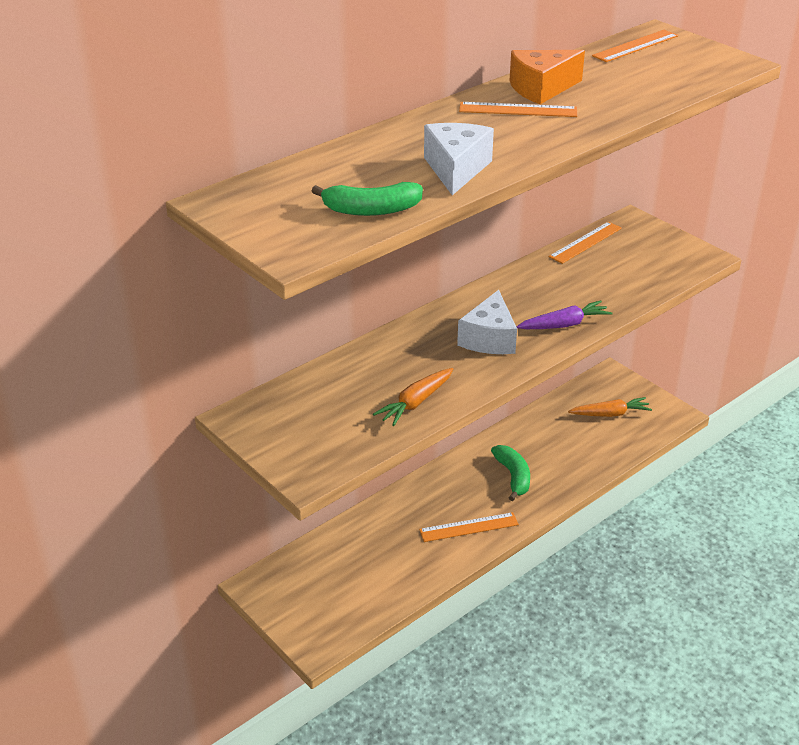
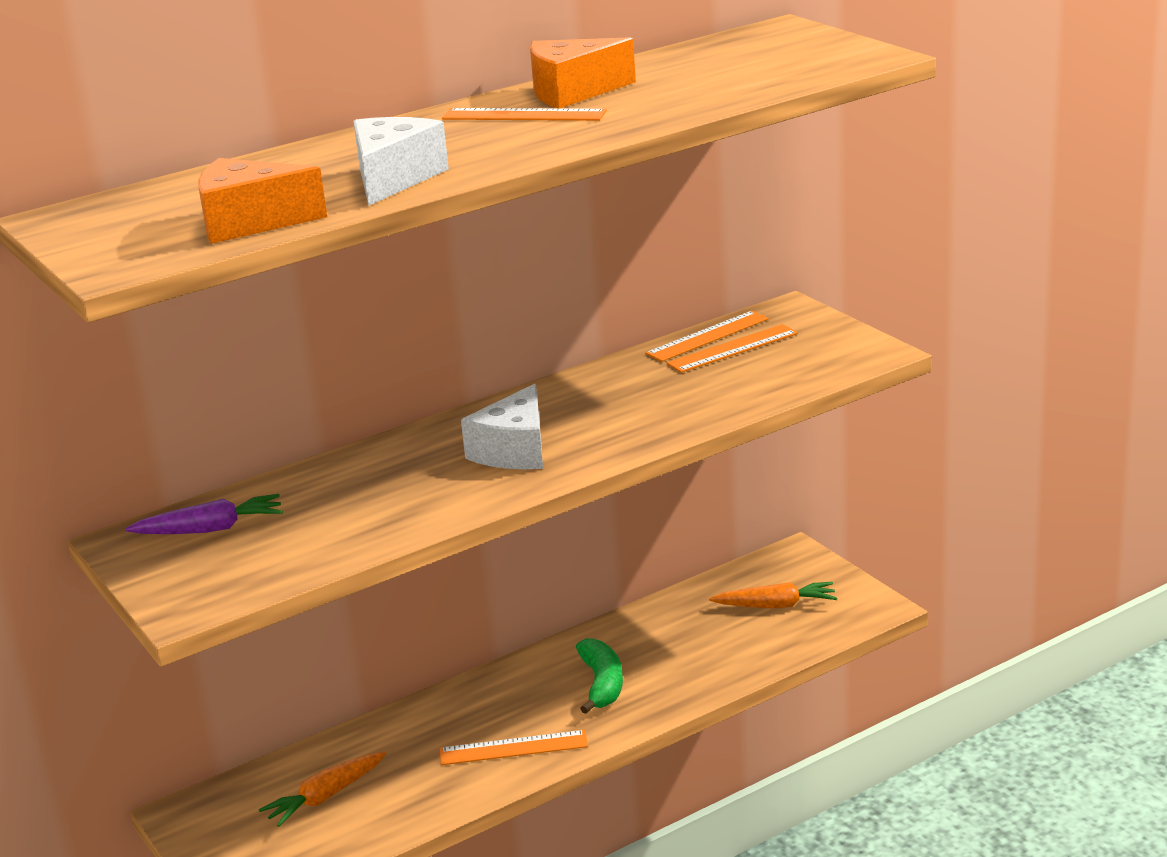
camera: 10 degrees right, 10 degrees down
green banana [312,182,423,216] -> orange cheese [198,158,327,244]
orange carrot [373,368,453,426] -> orange carrot moved to [259,751,386,827]
purple carrot [517,300,612,329] -> purple carrot moved to [125,494,283,534]
orange ruler [592,30,678,62] -> orange ruler moved to [667,324,798,373]

